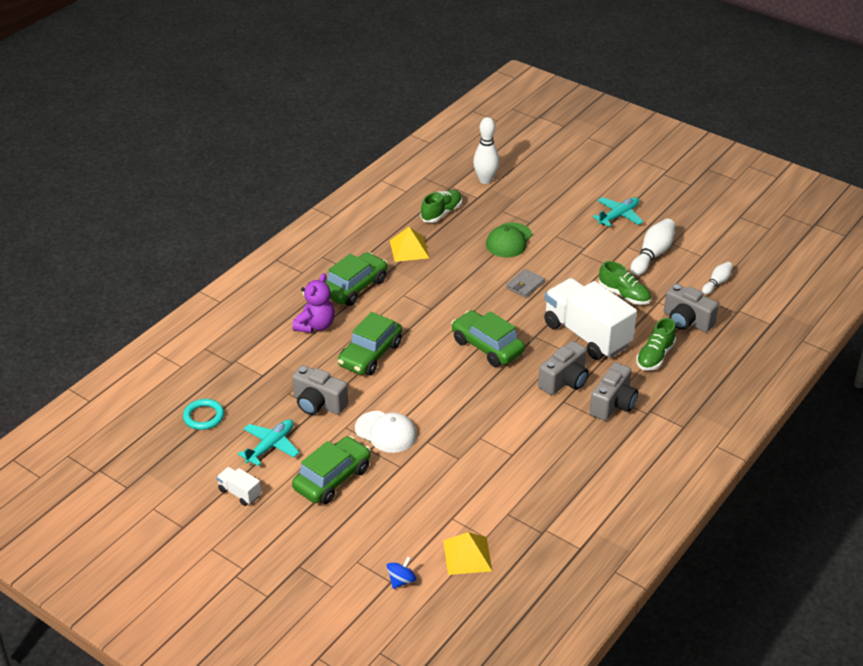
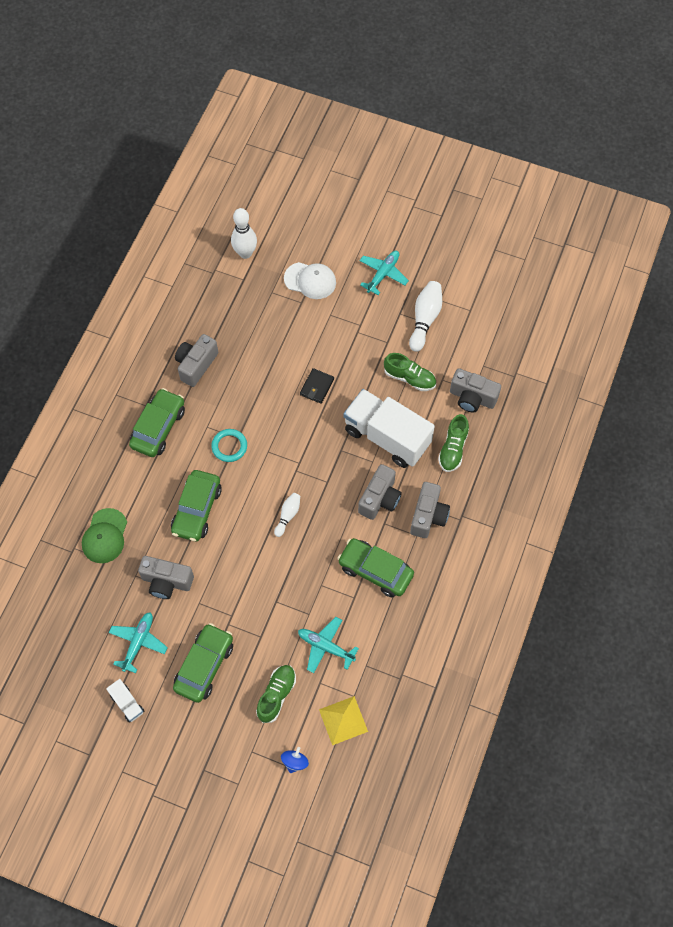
camera: 15 degrees left, 25 degrees up
turquoise ring [183,399,224,430] -> turquoise ring moved to [211,429,247,462]
white truck [217,467,261,506] -> white truck turned 150 degrees counterclockwise [106,679,144,723]
purple teddy bear [292,273,335,333] -> none
white cap [355,411,417,453] -> white cap moved to [284,262,336,299]
yellow pyramid [390,227,429,262] -> grey camera [175,334,218,387]
green shoe [420,190,462,223] -> green shoe moved to [256,665,296,723]
green car [451,310,525,367] -> green car moved to [337,538,414,598]
green cap [486,223,532,258] -> green cap moved to [82,508,127,563]
grey wallet [506,269,545,298] -> black wallet [300,368,334,404]
white bowling pin [702,262,733,295] -> white bowling pin moved to [274,493,300,537]
none -> turquoise plane [298,617,359,673]

